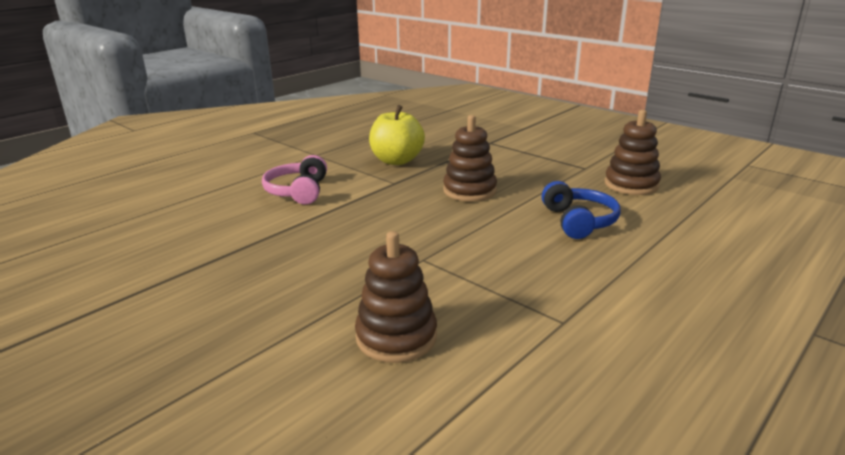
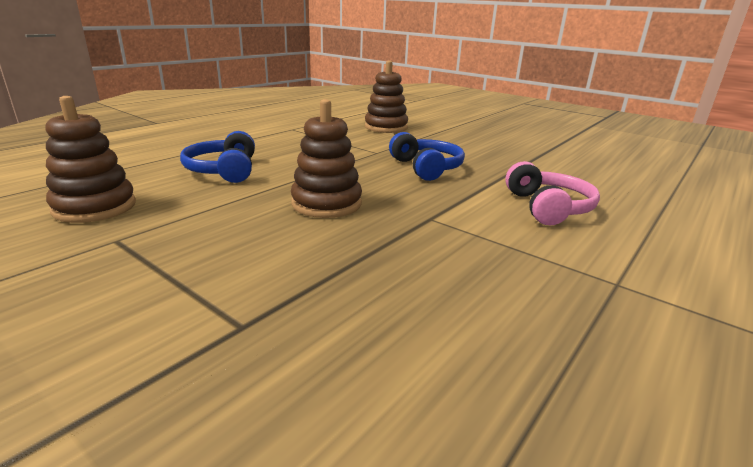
camera: 175 degrees right, 0 degrees up
yellow apple [369,105,425,165] -> none
none -> blue headphones [389,132,465,181]

